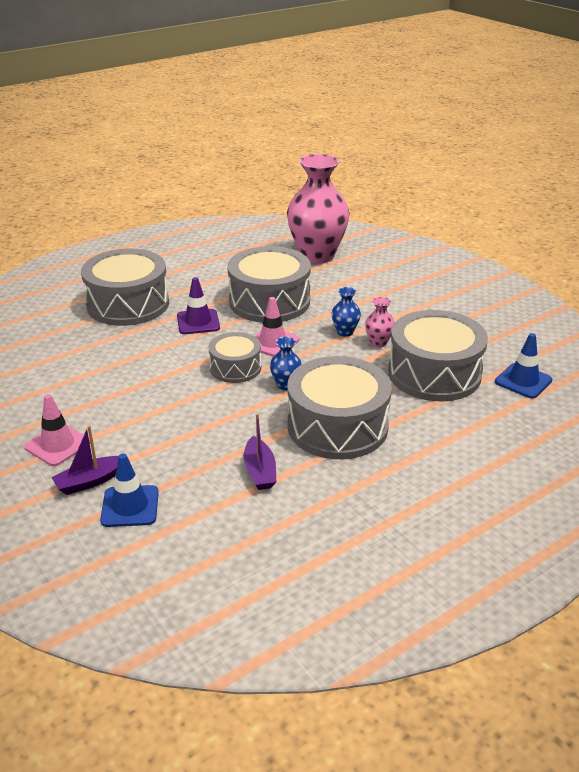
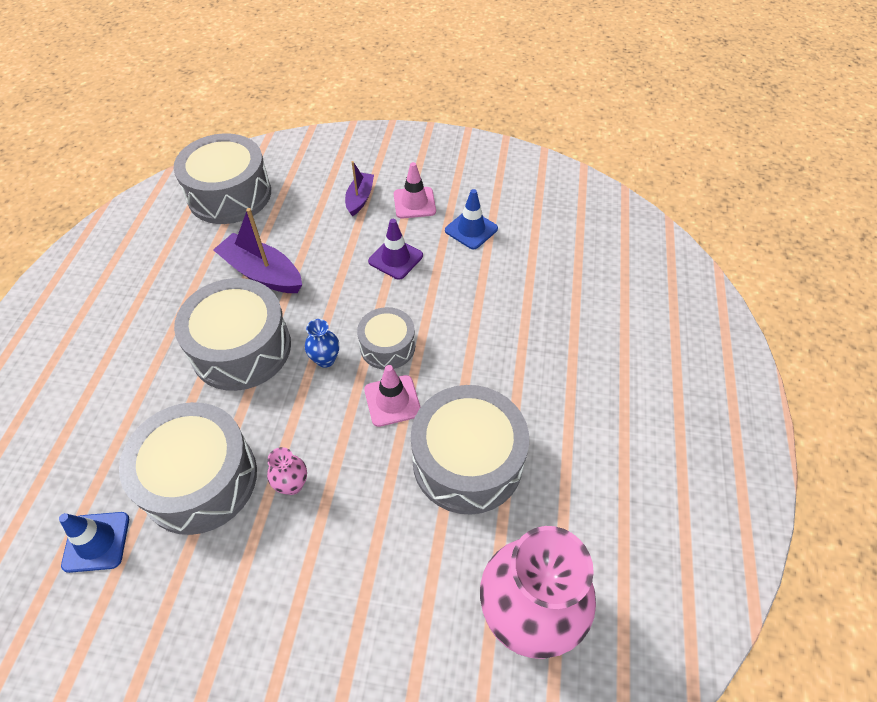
camera: 135 degrees right, 20 degrees up
grey drum [81,249,169,326] -> grey drum moved to [173,134,271,224]
blue traffic cone [100,453,159,527] -> blue traffic cone moved to [445,189,498,249]
purple traffic cone [177,277,220,334] -> purple traffic cone moved to [368,219,423,280]
purple boat [244,413,276,490] -> purple boat [213,208,302,293], size x1.64
blue vase [332,287,361,337] -> none

